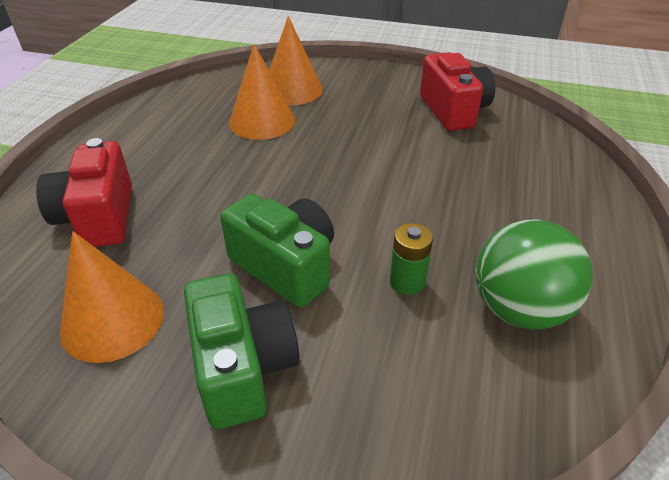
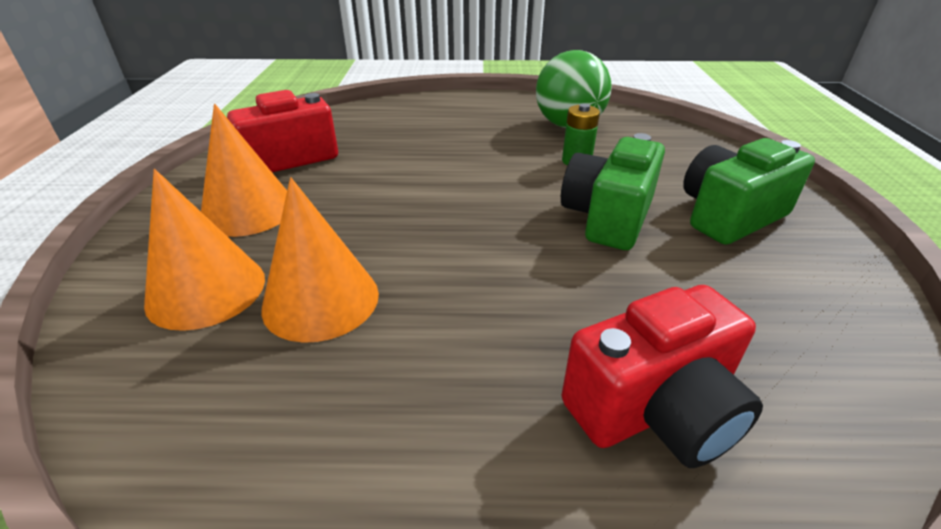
camera: 105 degrees left, 5 degrees down
orange cone [60,231,164,363] -> orange cone moved to [201,104,287,237]

